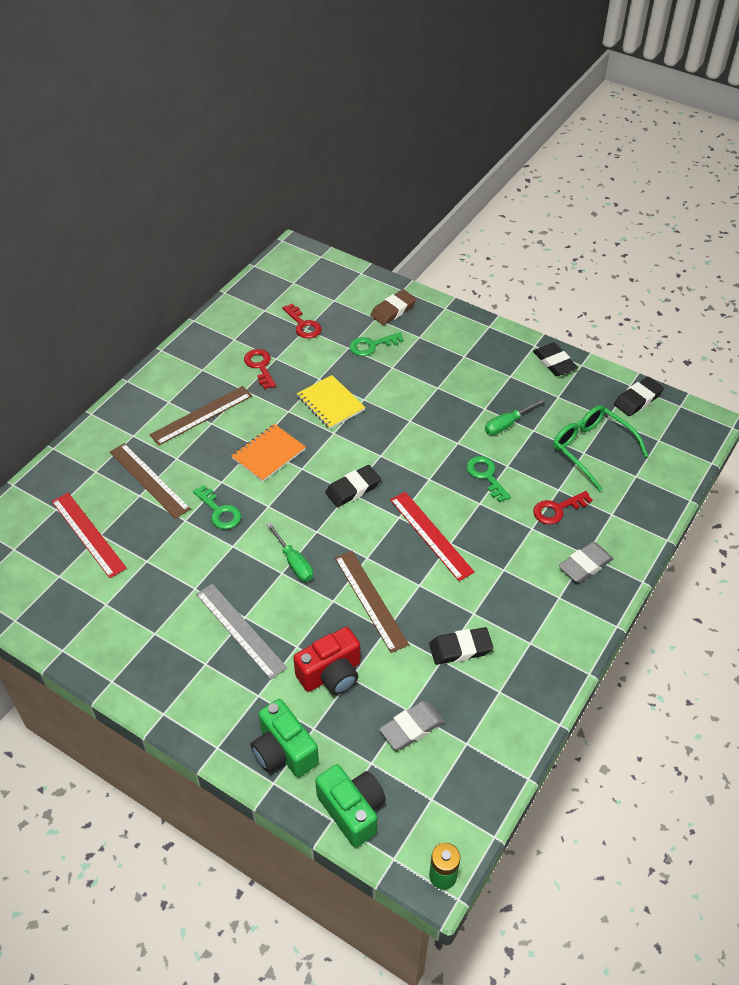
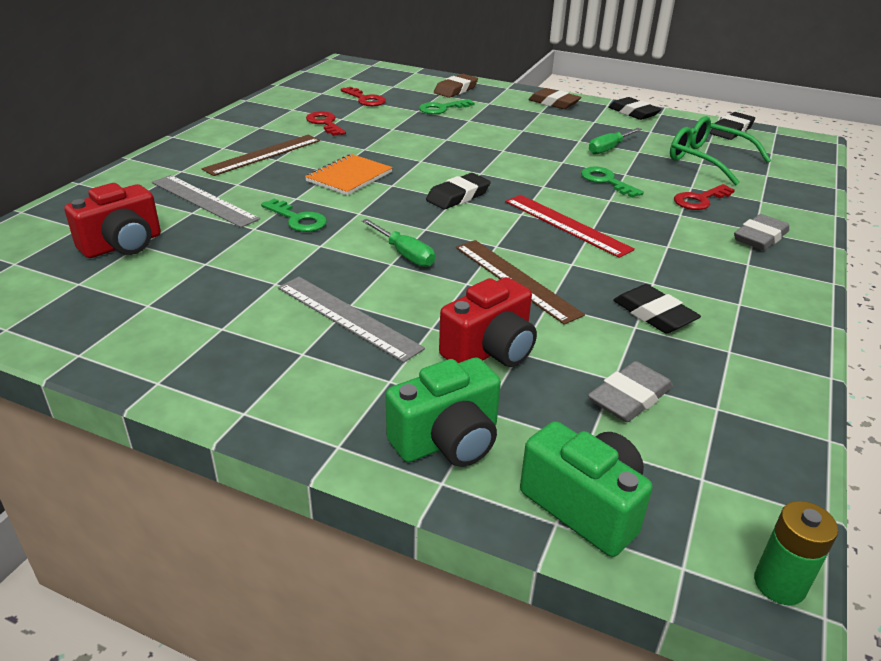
camera: 10 degrees left, 15 degrees down
red ruler [52,493,127,578] -> red camera [64,183,161,258]
brown ruler [110,443,191,519] -> grey ruler [152,175,260,228]
green camera [251,699,319,777] -> green camera turned 75 degrees counterclockwise [386,357,501,467]
yellow notebook [297,375,366,429] -> none
black eraser [429,627,493,665] -> black eraser turned 75 degrees clockwise [613,284,701,333]
none -> brown eraser [528,88,582,109]

